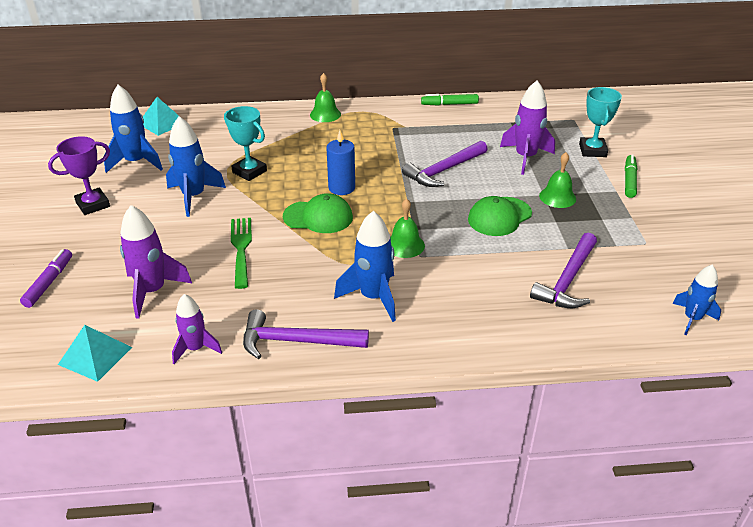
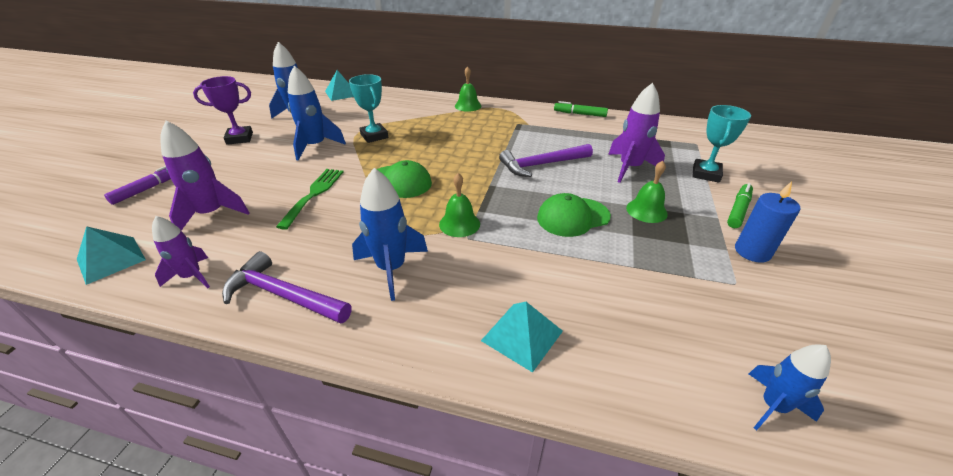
camera: 20 degrees right, 0 degrees up
blue candle [326,130,355,195] -> blue candle moved to [735,181,801,263]
purple hammer [530,233,597,308] -> none
none -> turquoise pyramid [481,302,563,373]

